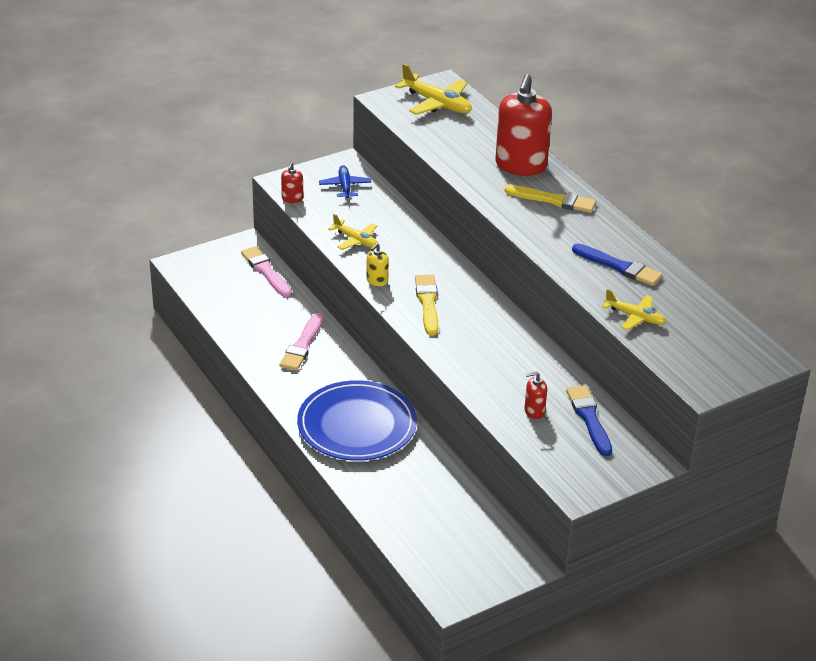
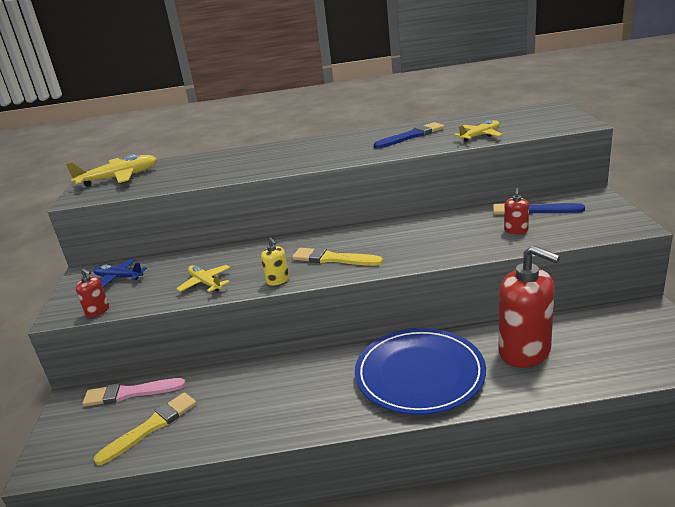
camera: 60 degrees left, 10 degrees down
pink brush [279,313,323,371] -> none
yellow plane [328,214,378,250] -> yellow plane turned 105 degrees counterclockwise [176,265,230,292]
red soap dispenser [495,74,552,176] -> red soap dispenser moved to [498,245,560,368]
yellow brush [505,185,596,213] -> yellow brush moved to [94,392,197,465]

